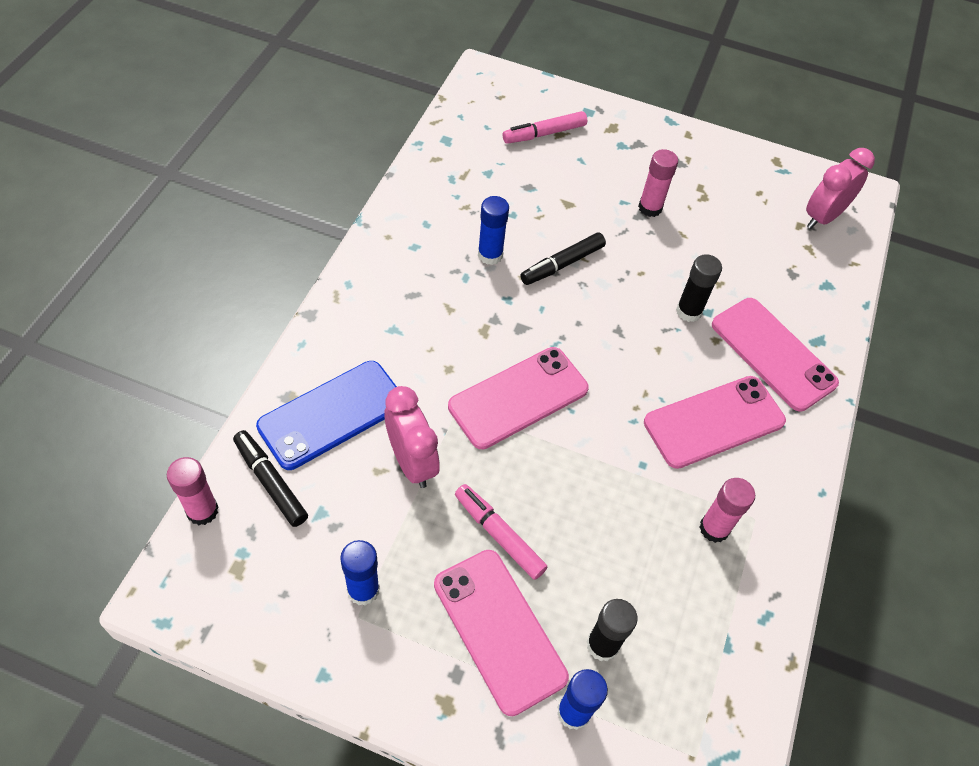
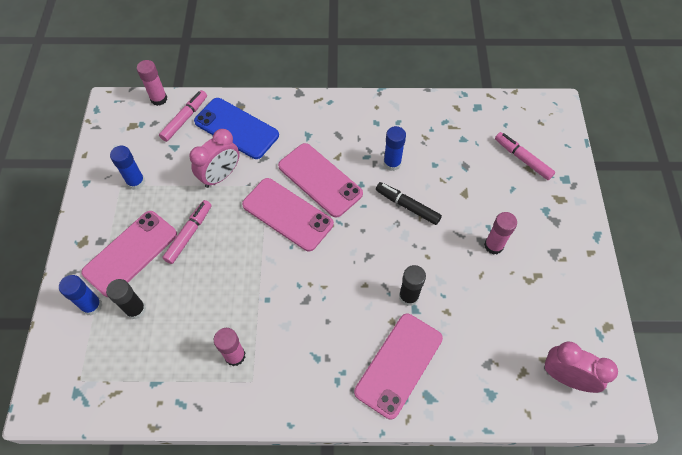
camera: 75 degrees right, 5 degrees up
black marker [233,430,308,527] -> pink marker [159,90,207,142]
pink phone [644,376,786,469] -> pink phone moved to [278,143,363,217]

